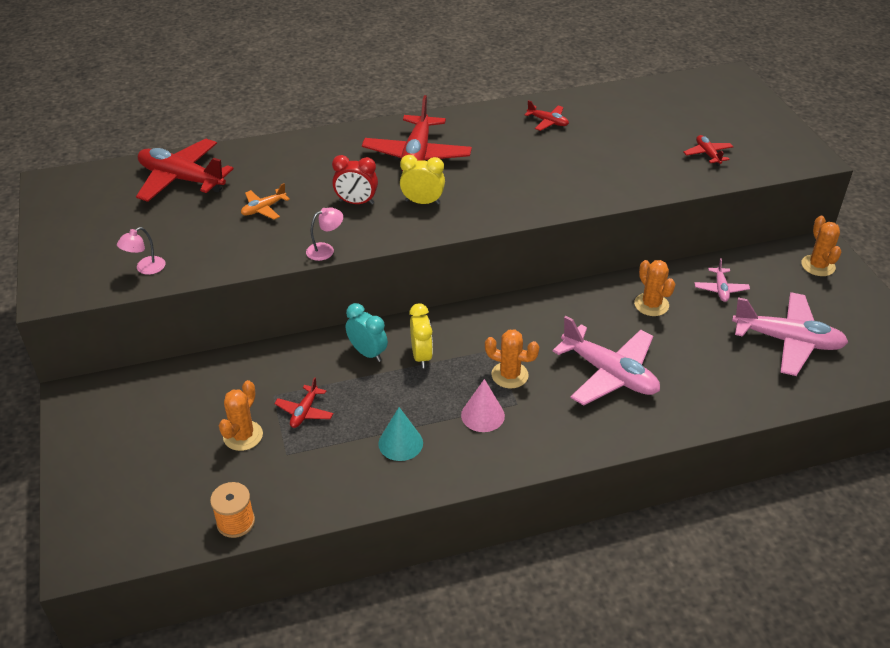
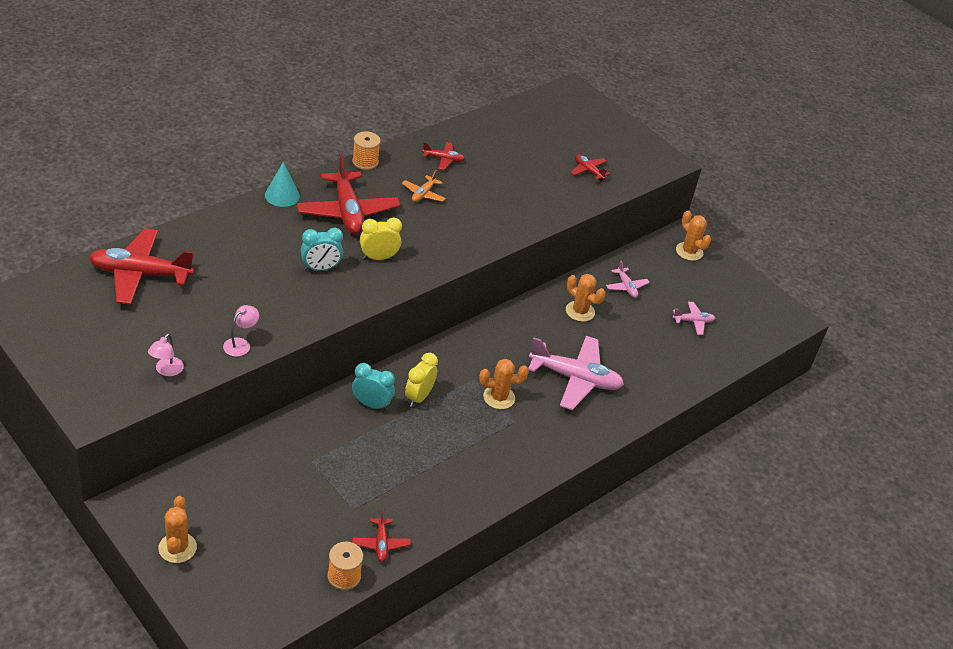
camera: 30 degrees left, 0 degrees up
orange cactus [219,380,263,451] -> orange cactus moved to [158,496,197,563]
orange plane [241,183,290,219] -> orange plane moved to [402,170,446,202]
red plane [274,377,333,428] -> red plane moved to [353,509,411,562]
pink lamp [306,207,343,261] -> pink lamp moved to [223,305,259,357]
red clock [332,155,378,205] -> turquoise clock [301,228,343,271]
turquoise cone [378,407,423,461] -> turquoise cone moved to [265,162,300,207]
yellow clock [409,304,433,368] -> yellow clock turned 120 degrees counterclockwise [405,353,438,407]
pink cone [461,379,505,432] -> none
pink plane [732,292,848,376] -> pink plane [673,302,715,335], size x0.48
none -> orange spool [352,131,381,170]

